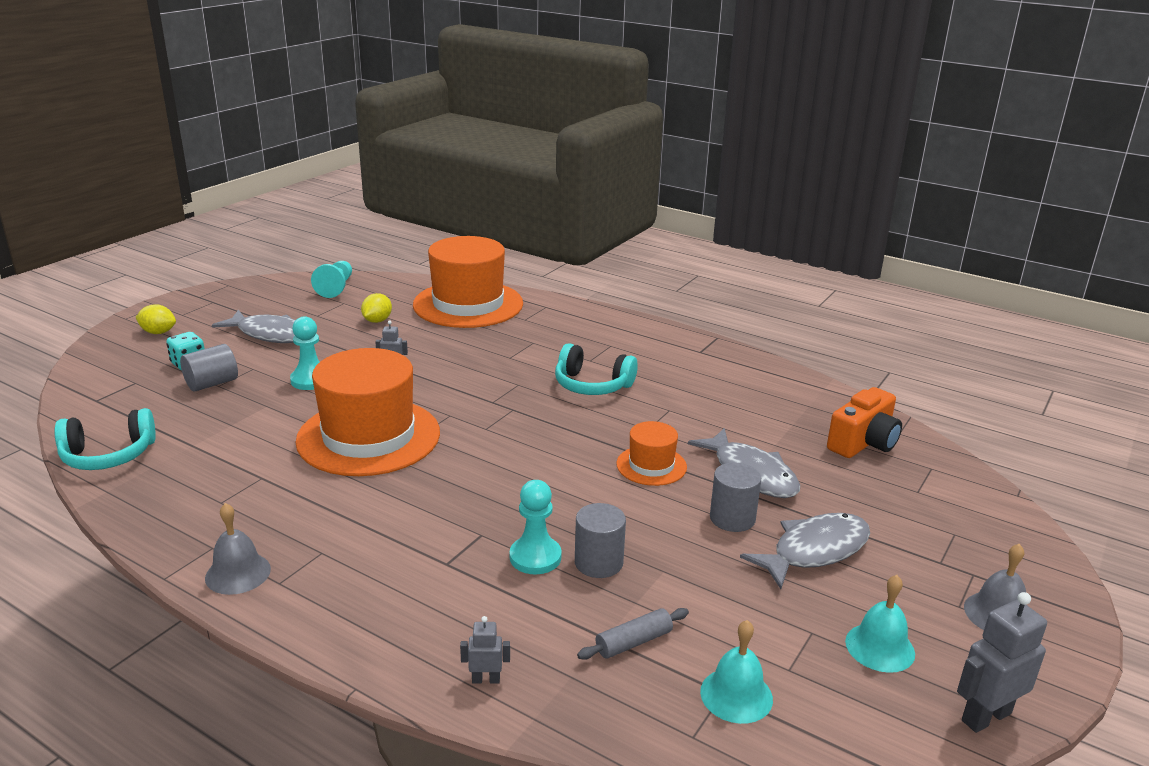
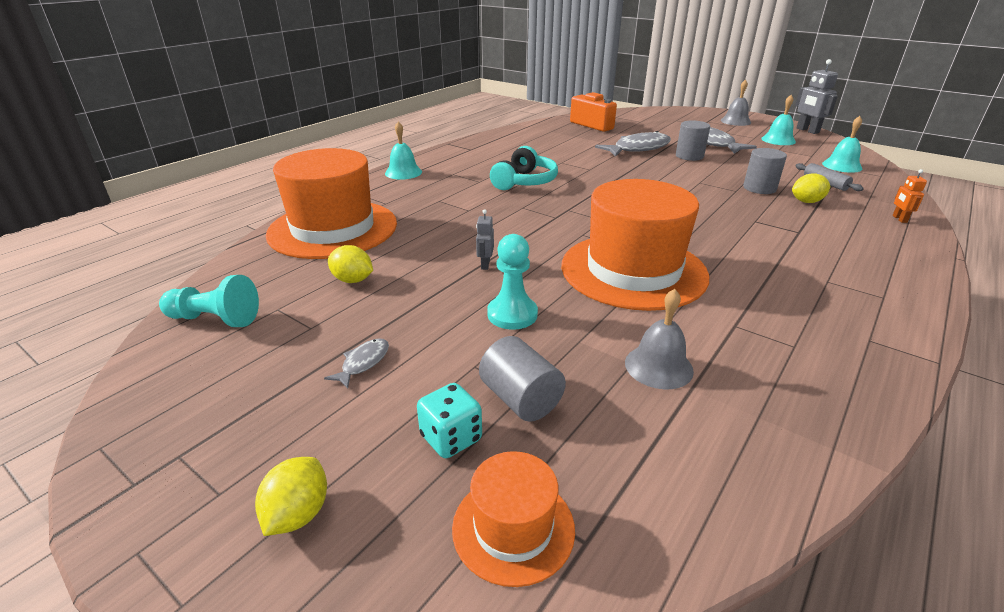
camera: 85 degrees left, 5 degrees up
turquoise headphones [54,408,156,470] -> none
grey bell [205,503,271,595] -> grey bell moved to [625,289,694,389]
grey fish [212,310,295,343] -> grey fish [324,338,389,389], size x0.46
grey robot [460,616,510,684] -> orange robot [893,169,927,223]
turquoise pawn [510,480,562,574] -> none
orange hat [616,421,687,486] -> orange hat moved to [452,451,575,587]
none -> turquoise bell [385,121,422,180]
none -> yellow lemon [792,173,831,203]

